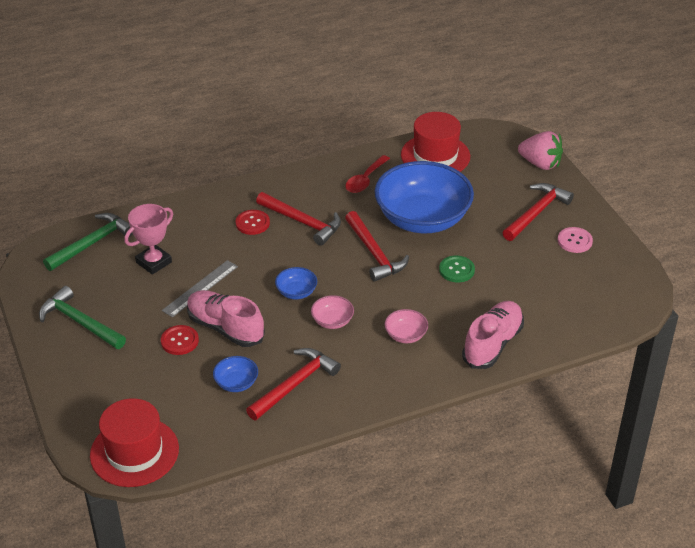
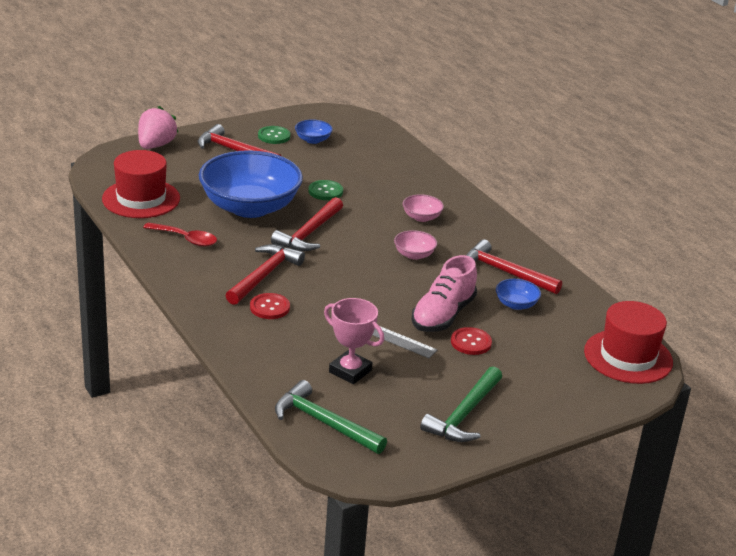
camera: 100 degrees left, 10 degrees down
blue bowl [275,267,317,299] -> blue bowl moved to [295,119,333,144]
red hammer [345,211,409,282] -> red hammer turned 150 degrees clockwise [271,197,343,251]
pink shoe [462,301,524,369] -> none
pink button [558,227,593,253] -> green button [258,126,291,144]

